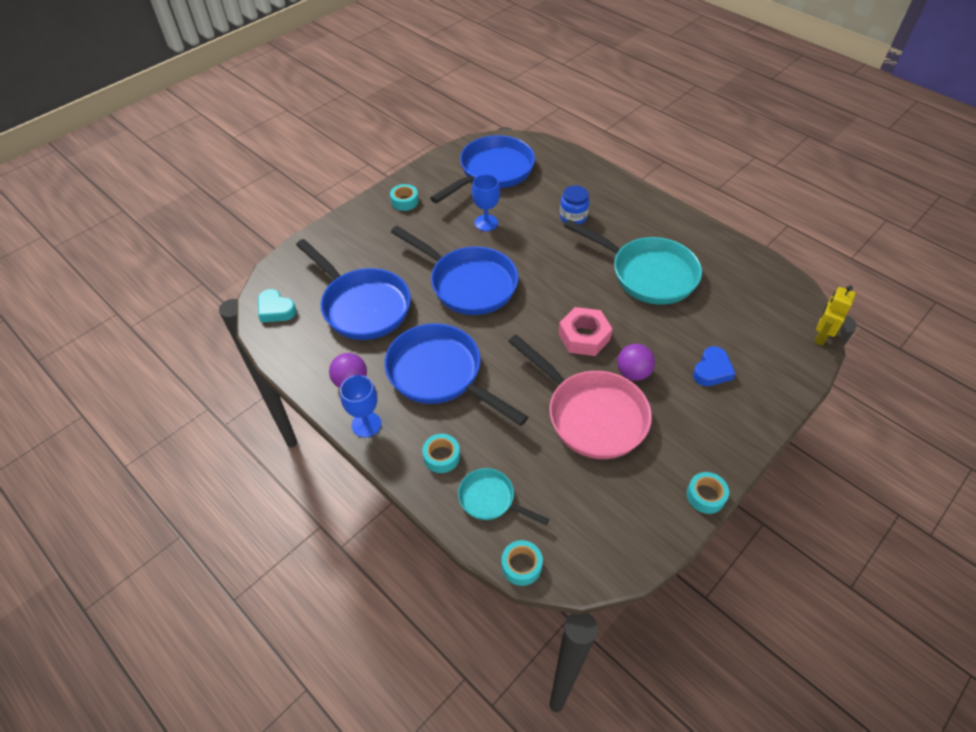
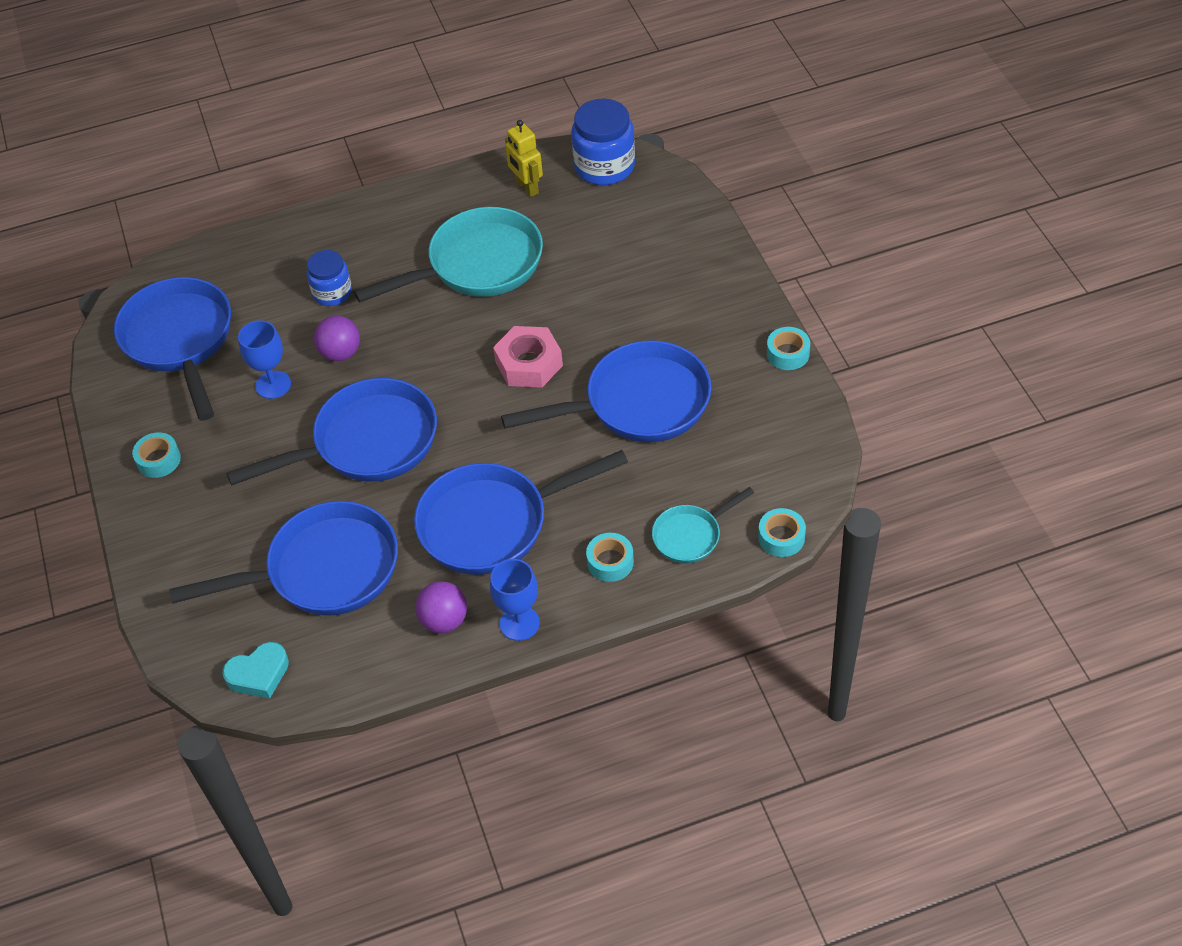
camera: 60 degrees left, 0 degrees up
pink pan [508,334,652,459] -> blue pan [501,340,712,442]
purple ball [617,344,655,381] -> purple ball moved to [314,315,360,361]
blue heart [693,346,736,386] -> none
yellow robot [814,285,856,346] -> yellow robot moved to [505,120,543,197]
none -> blue jar [571,99,635,185]

